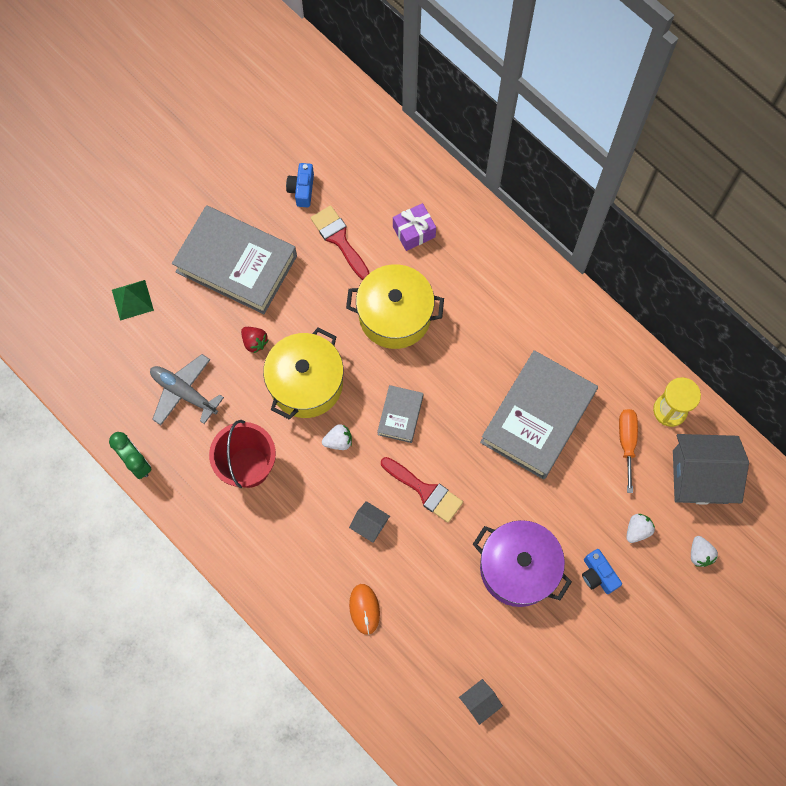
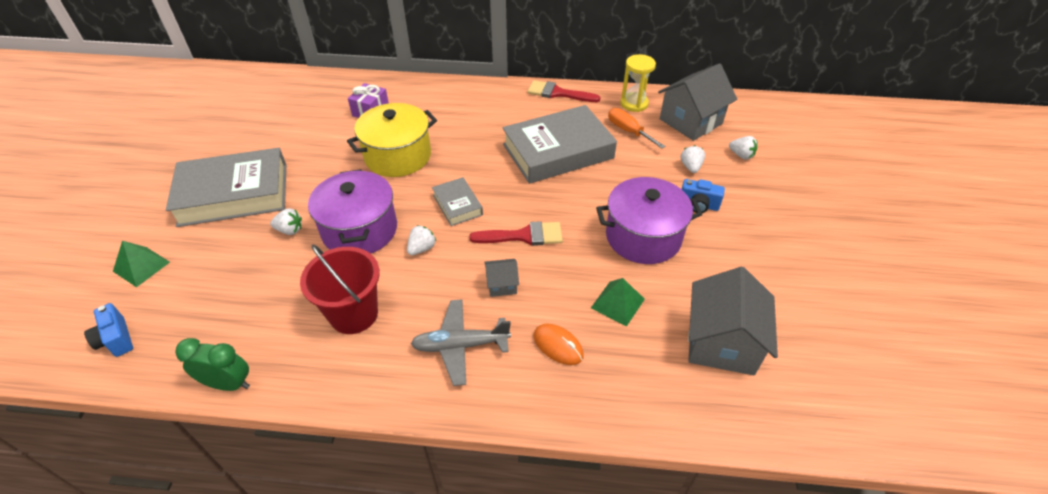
camera: 40 degrees left, 25 degrees down
grey plane [150,354,224,425] -> grey plane moved to [411,300,511,386]
red strawberry [241,327,268,353] -> white strawberry [270,209,302,235]
yellow pot [263,328,344,420] -> purple pot [308,169,397,254]
blue camera [286,163,314,208] -> blue camera moved to [84,303,133,357]
red brush [311,205,369,280] -> red brush moved to [527,80,600,102]
grey house [459,679,503,725] -> grey house [688,267,778,375], size x2.15
grey book [480,350,598,480] -> grey book turned 75 degrees clockwise [502,105,617,184]
none -> green pyramid [591,278,645,327]

